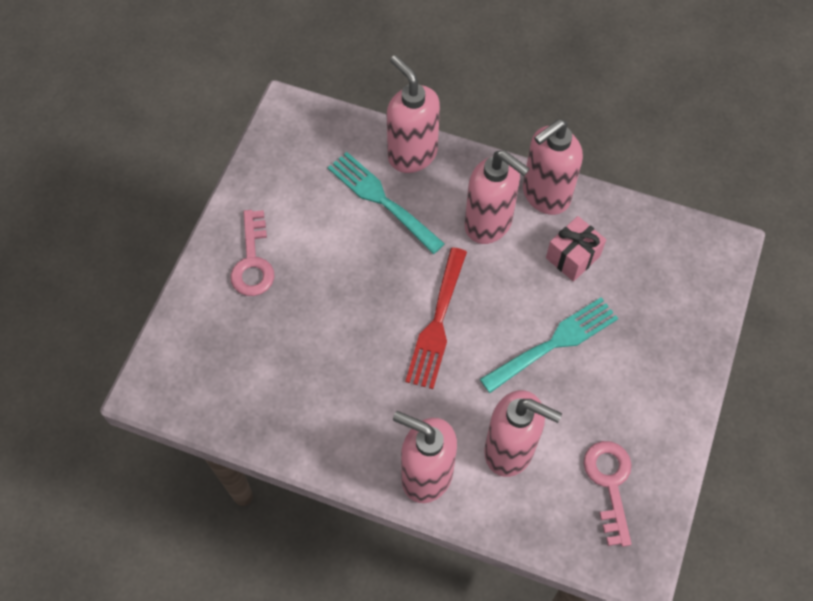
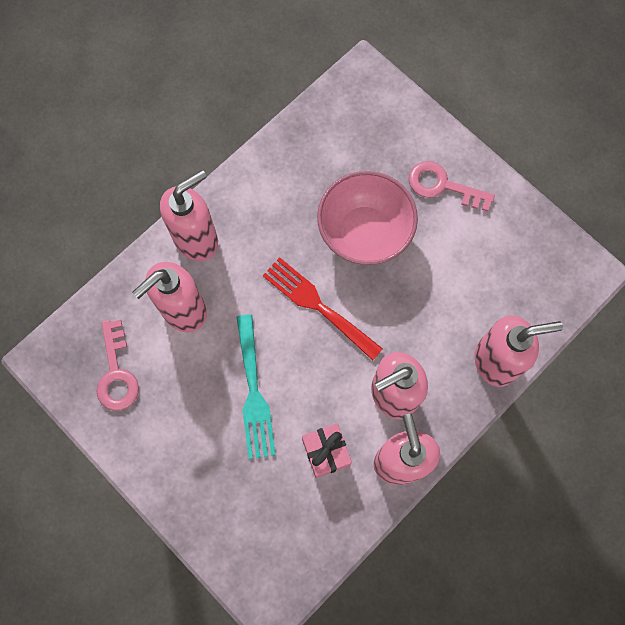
camera: 115 degrees right, 10 degrees up
turquoise fork [328,152,445,254] -> none
pink key [583,441,632,547] -> pink key turned 60 degrees clockwise [97,320,139,411]
none -> pink bowl [317,171,418,265]

